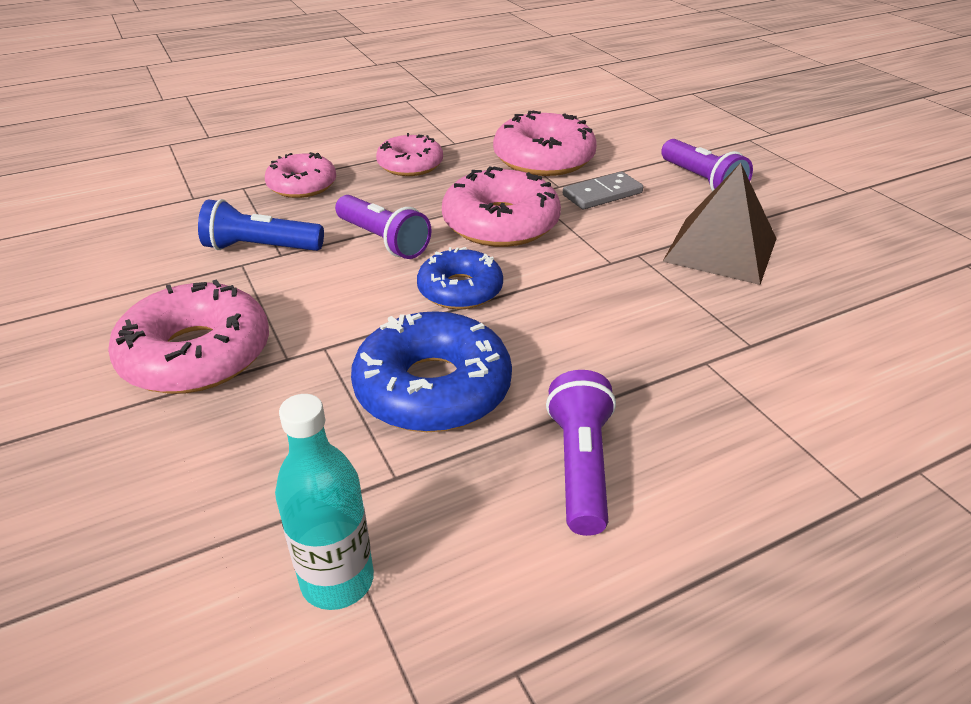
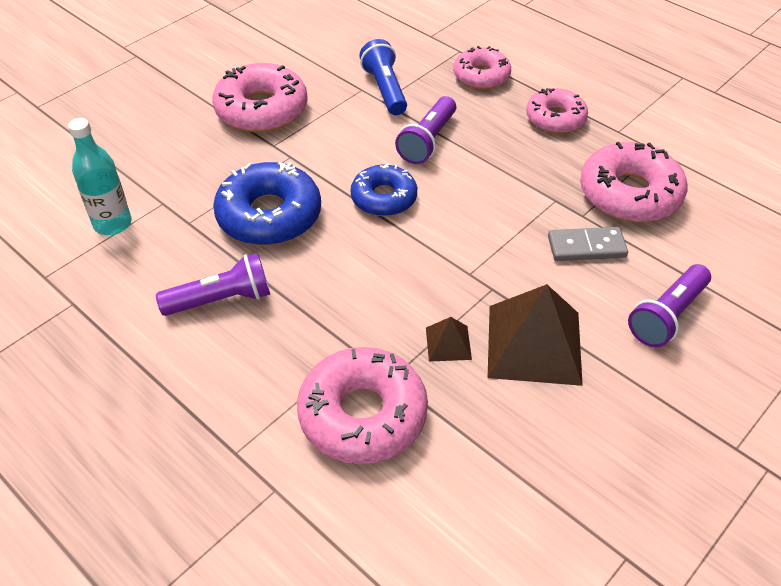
camera: 70 degrees right, 10 degrees up
pink donut [442,166,561,247] -> pink donut moved to [297,347,428,464]
grey domino [563,172,643,210] -> grey domino turned 45 degrees counterclockwise [548,227,628,261]
none -> brown pyramid [426,317,472,362]

